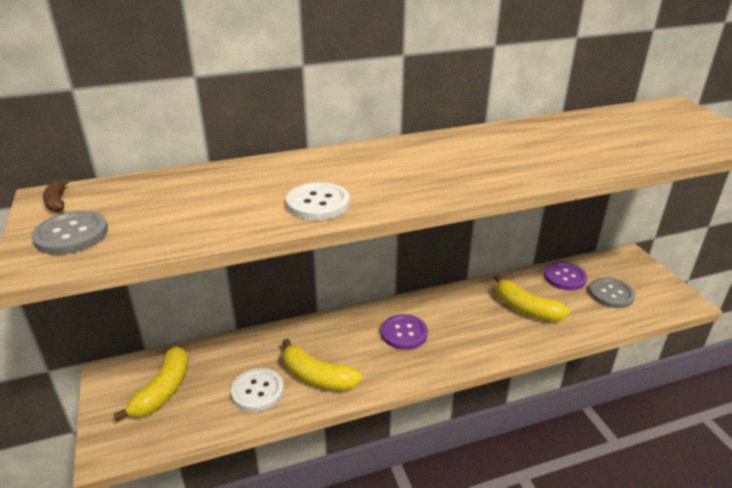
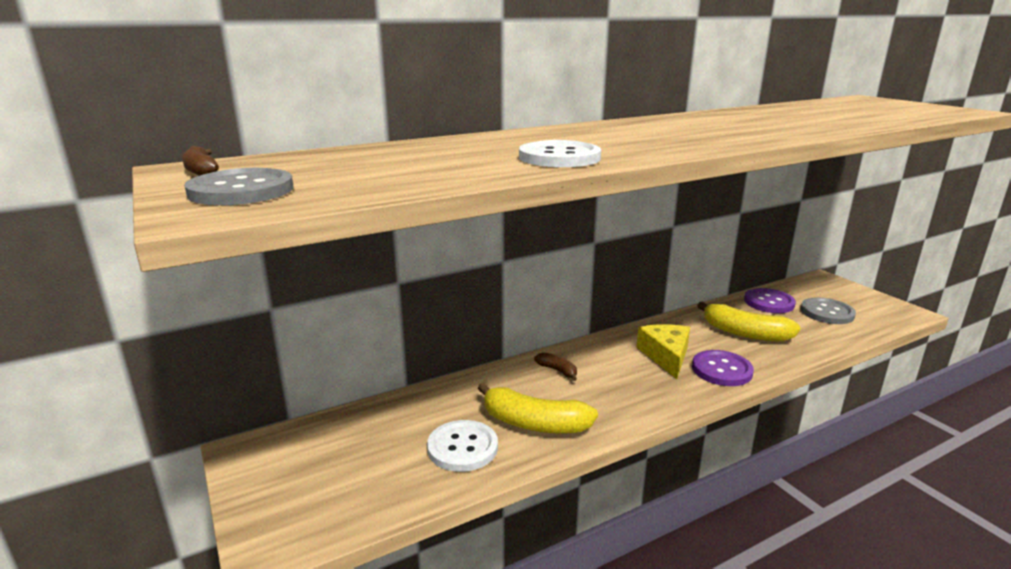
camera: 10 degrees left, 10 degrees down
yellow banana [114,346,188,421] -> none
purple button [381,314,428,350] -> purple button moved to [692,350,754,386]
none -> brown banana [534,352,577,381]
none -> yellow cheese [637,324,690,379]

